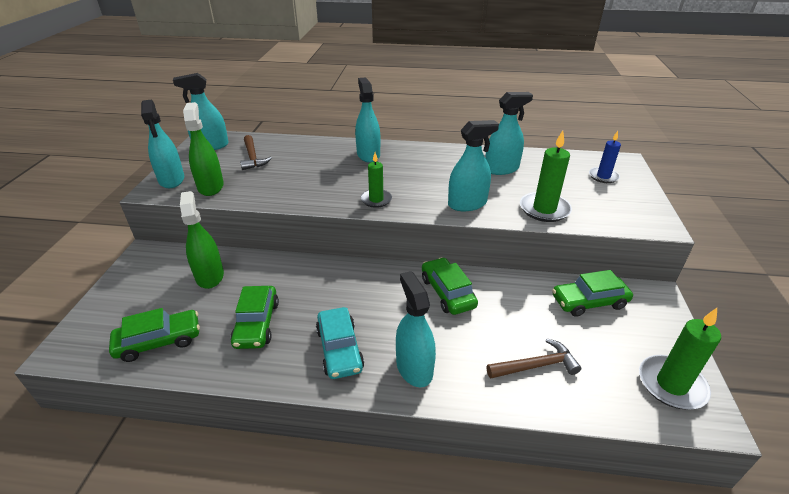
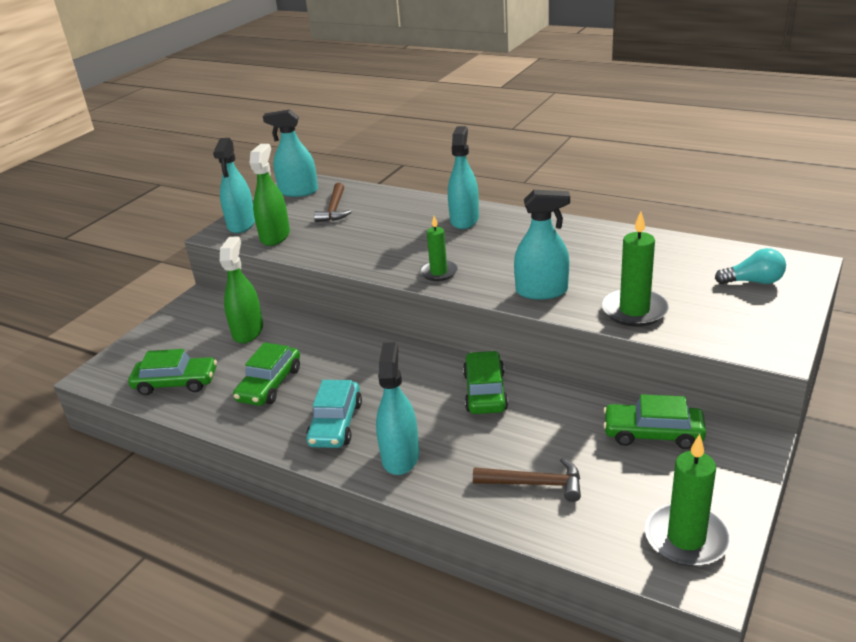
camera: 25 degrees right, 5 degrees down
turquoise spray bottle [485,92,533,175] -> none
blue candle [589,131,621,183] -> turquoise light bulb [715,248,786,284]

